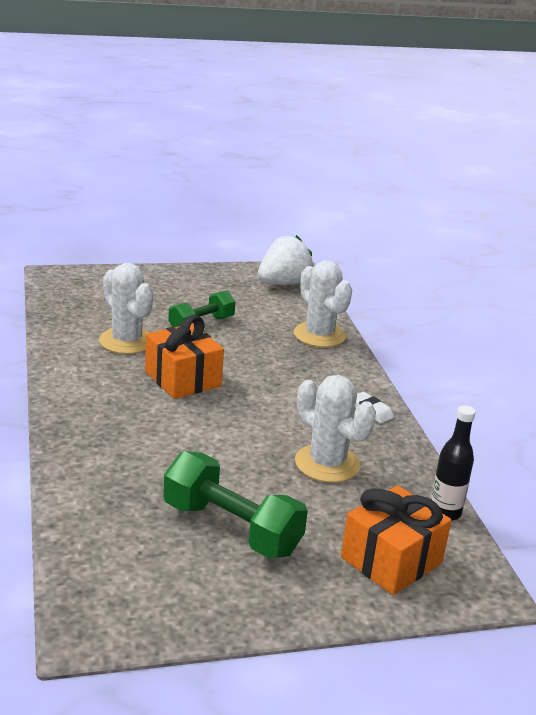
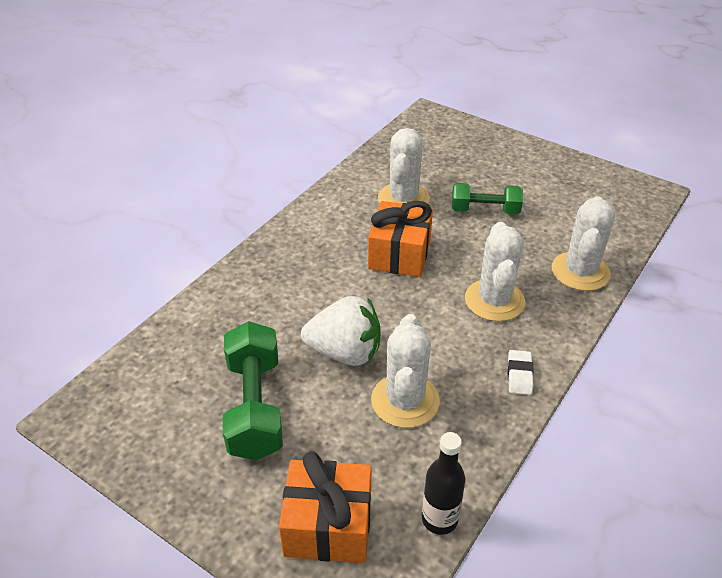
camera: 50 degrees right, 15 degrees up
white strawberry [258,235,313,285] -> white strawberry moved to [301,296,380,366]
none -> white cactus [465,222,525,322]

